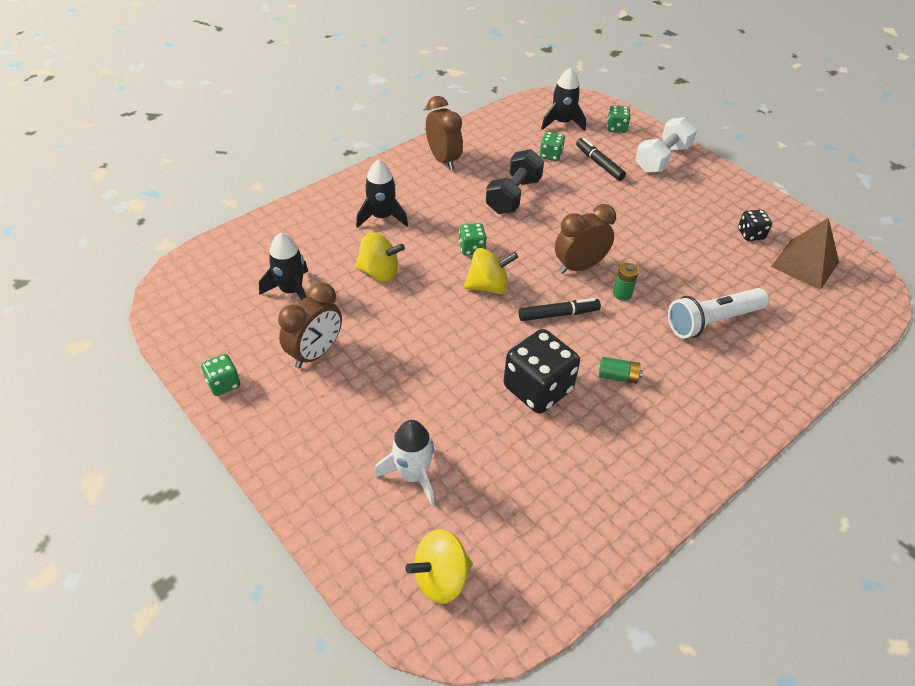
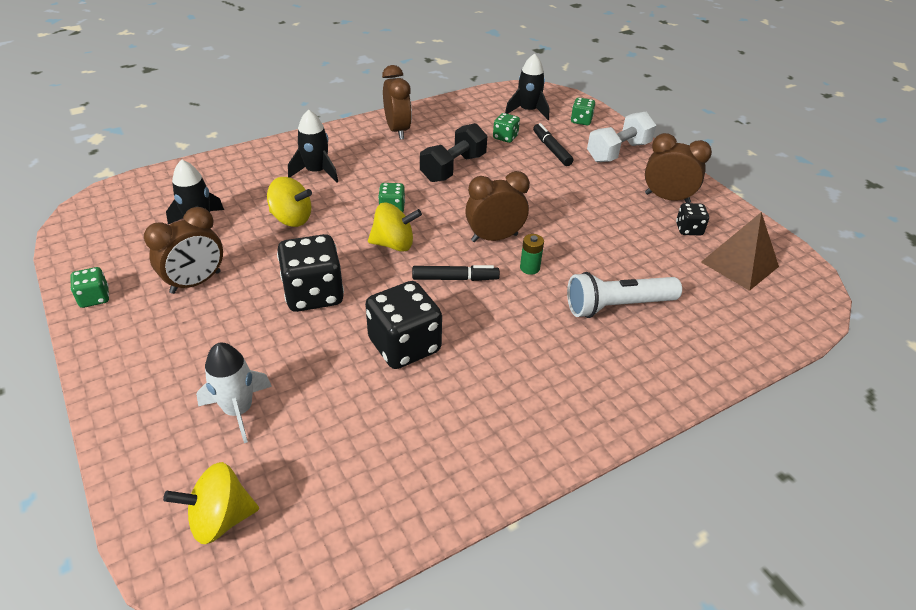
camera: 10 degrees right, 5 degrees down
green battery [599,357,643,384] -> none
none -> black dice [277,234,344,312]
none -> brown clock [645,133,712,203]

